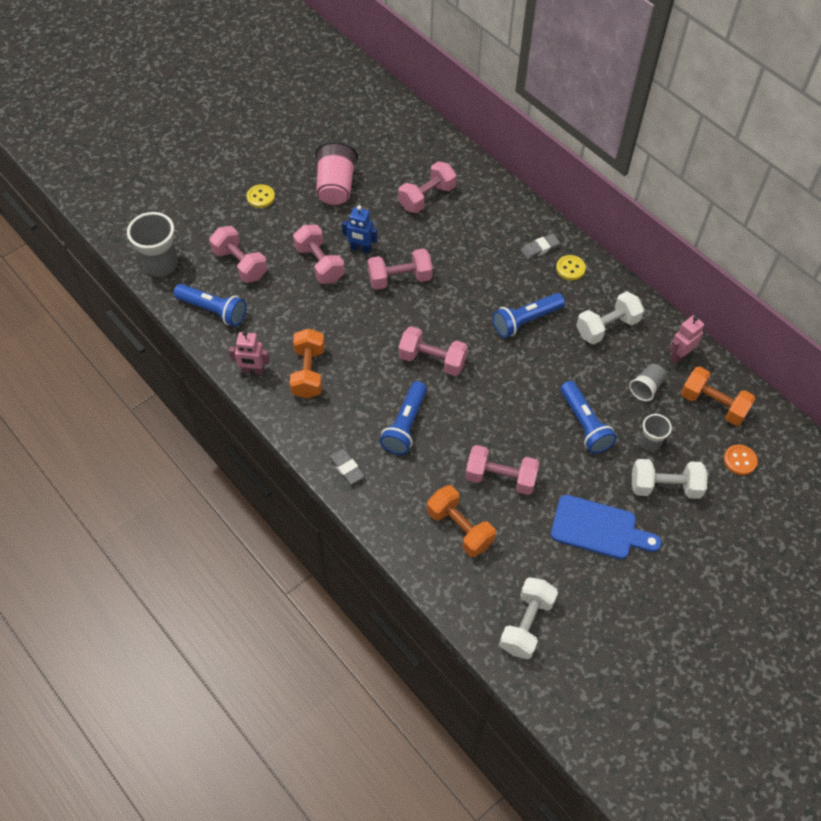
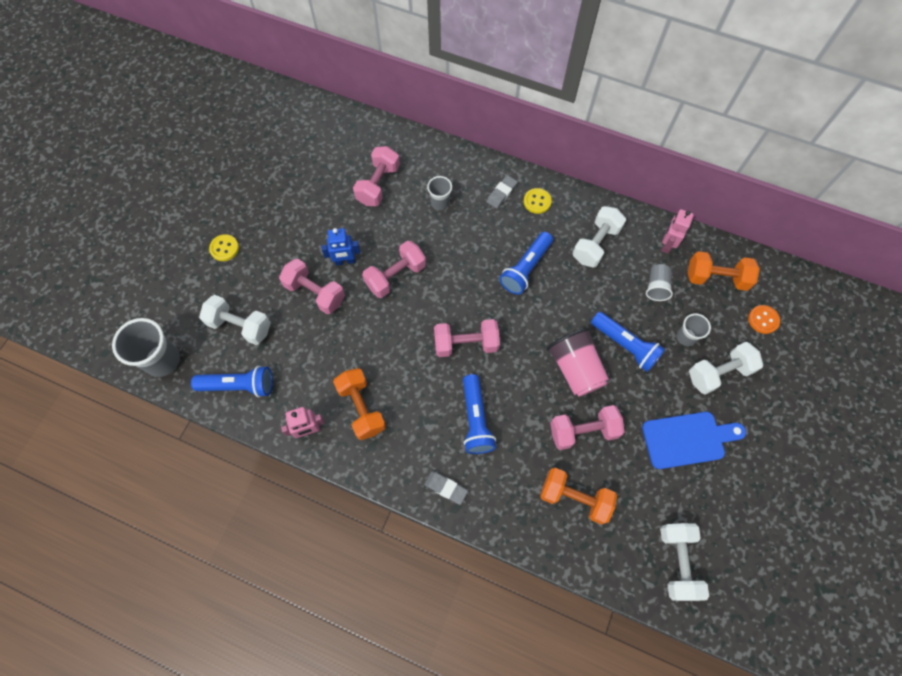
camera: 25 degrees left, 10 degrees up
pink dumbbell [209,226,267,283] -> white dumbbell [199,295,271,345]
pink cup [315,141,358,205] -> pink cup moved to [546,328,609,397]
none -> grey cup [427,176,452,210]

